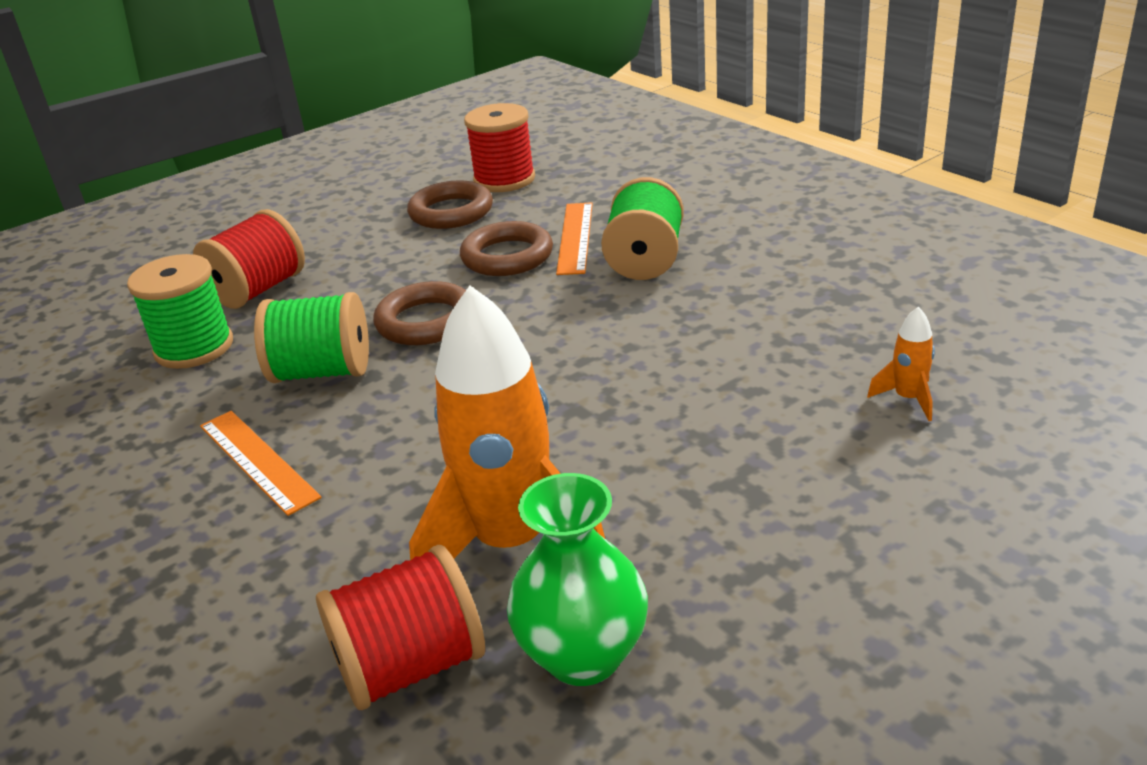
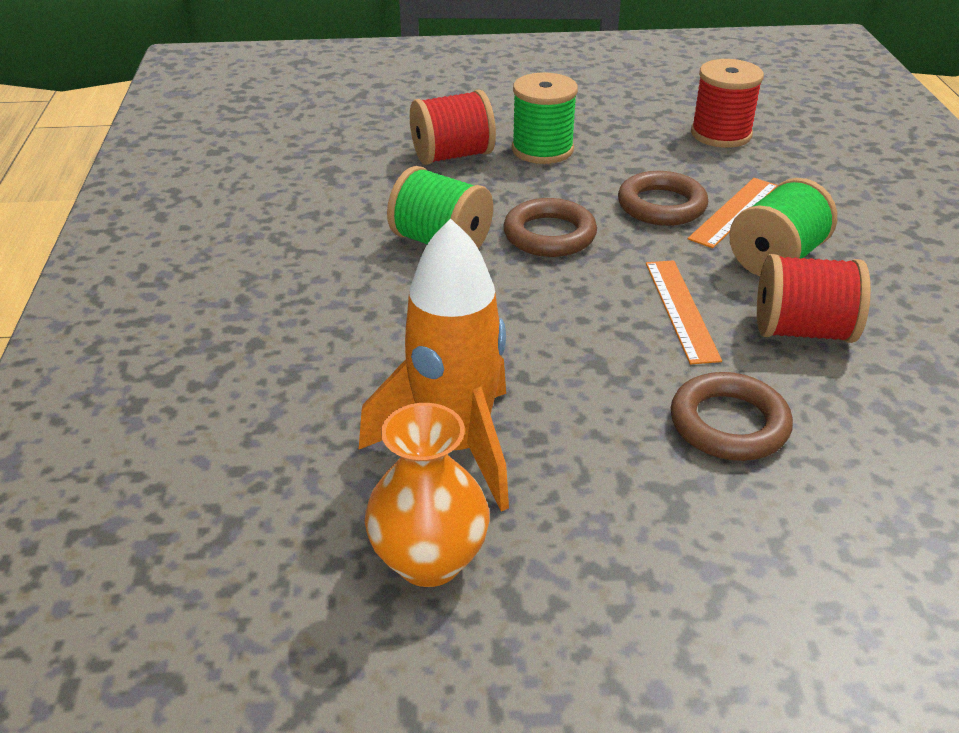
camera: 30 degrees right, 5 degrees up
green spool [127,254,233,369] -> green spool moved to [512,72,578,164]
orange ruler [200,411,322,516] -> orange ruler moved to [646,260,722,364]
red spool [316,545,485,710] -> red spool moved to [757,254,871,343]
brown ring [407,180,493,229] -> brown ring moved to [671,372,793,461]
green vase [507,473,648,686] -> orange vase [365,403,490,587]
orange rocket [867,307,935,421] -> none

